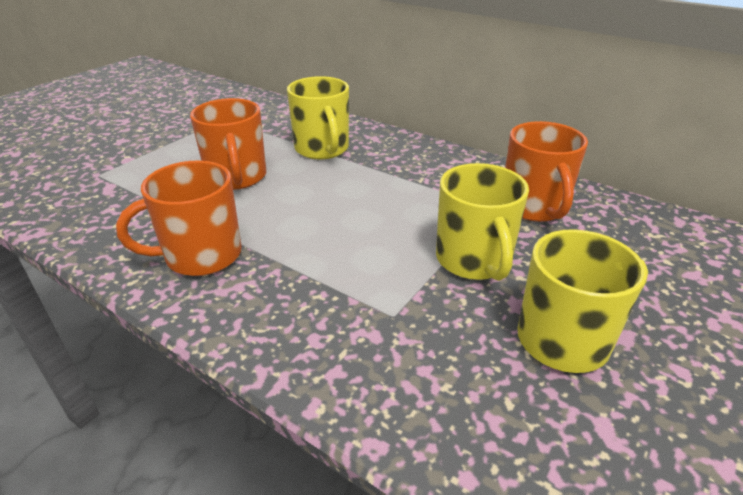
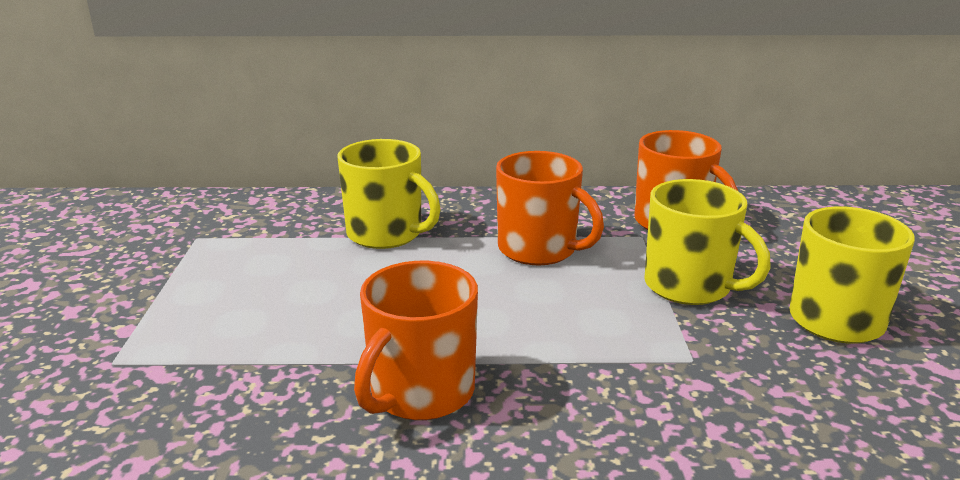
camera: 35 degrees left, 10 degrees down
orange mug [190,98,266,190] -> orange mug moved to [496,151,604,265]

